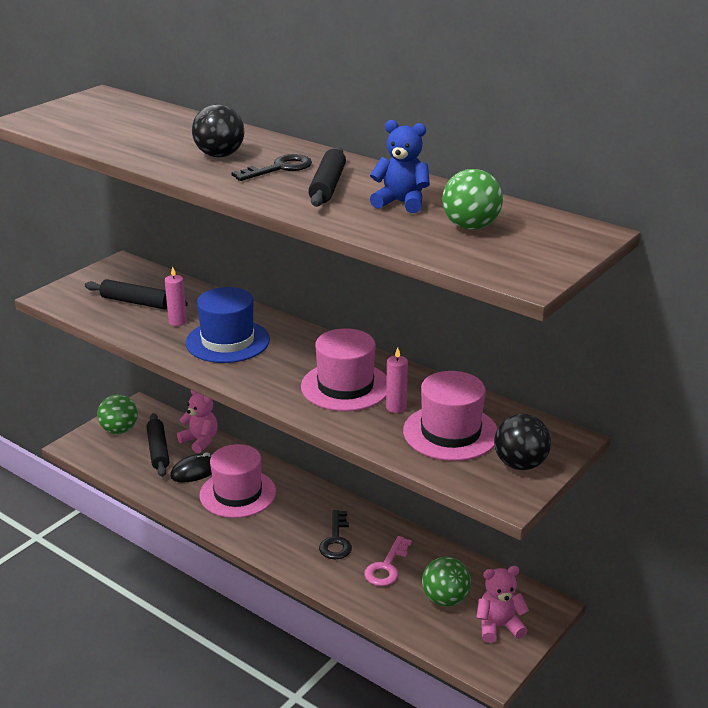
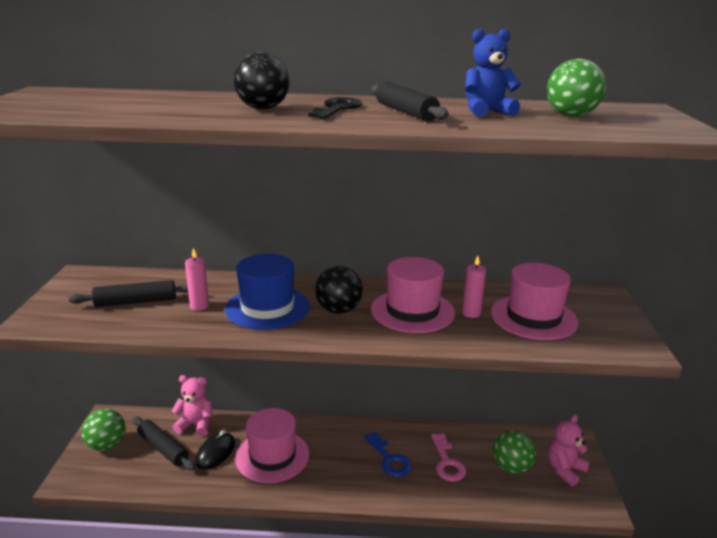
camera: 35 degrees left, 5 degrees down
black key [319,510,352,560] -> blue key [364,432,412,477]
black ball [494,414,551,470] -> black ball moved to [315,266,363,314]

